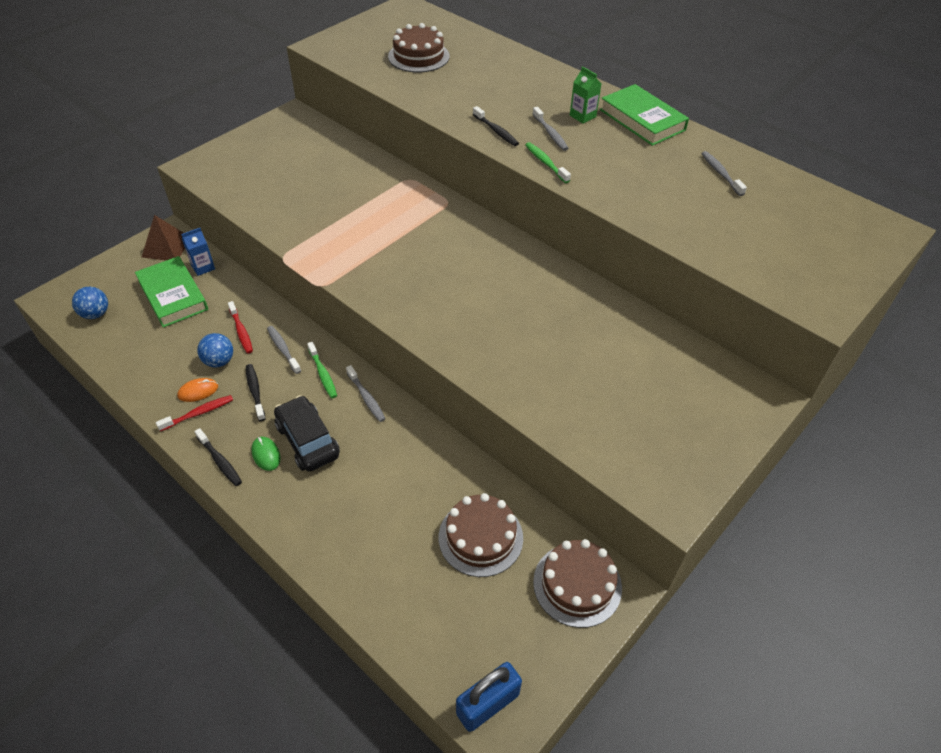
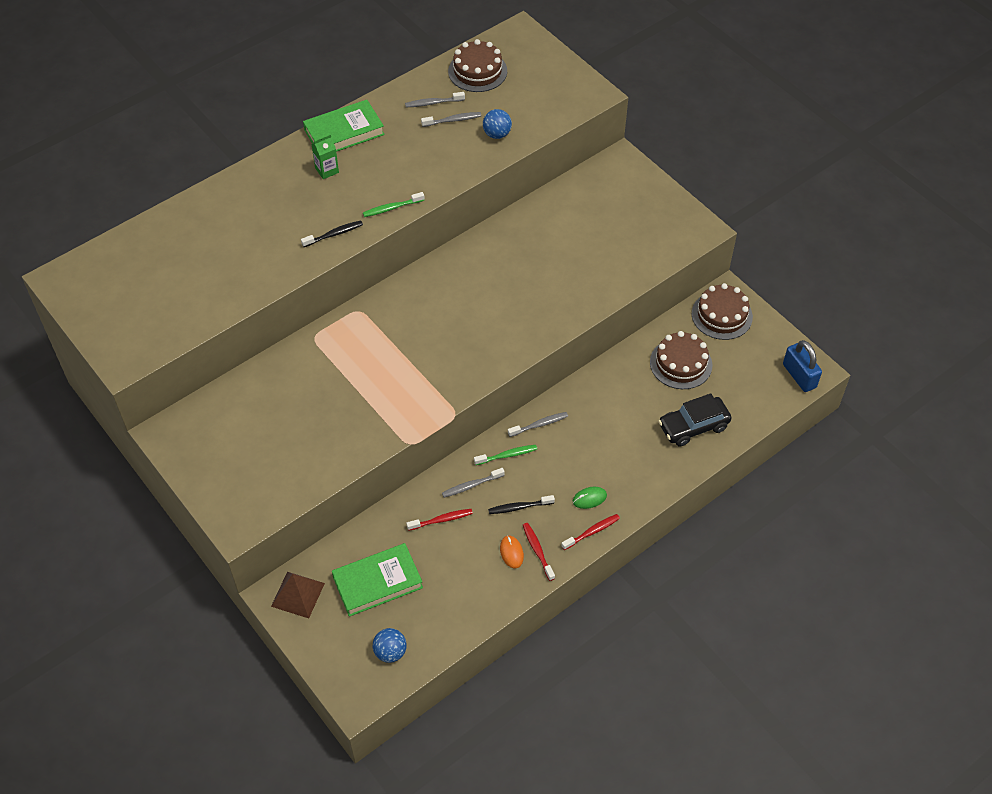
camera: 80 degrees left, 5 degrees up
blue carton [181,228,215,276] -> none
black toothbrush [194,428,242,486] -> red toothbrush [561,514,620,550]
blue ball [197,333,233,368] -> blue ball moved to [483,109,512,139]
black car [274,395,340,472] -> black car moved to [658,393,731,446]
brown cake [388,23,450,73] -> brown cake moved to [448,39,507,92]
grey toothbrush [533,107,568,151] -> grey toothbrush moved to [421,112,481,127]

